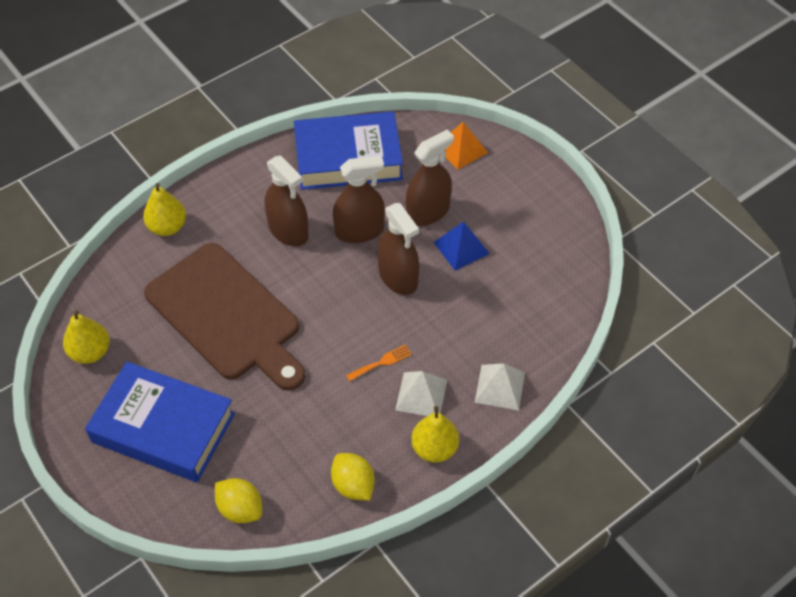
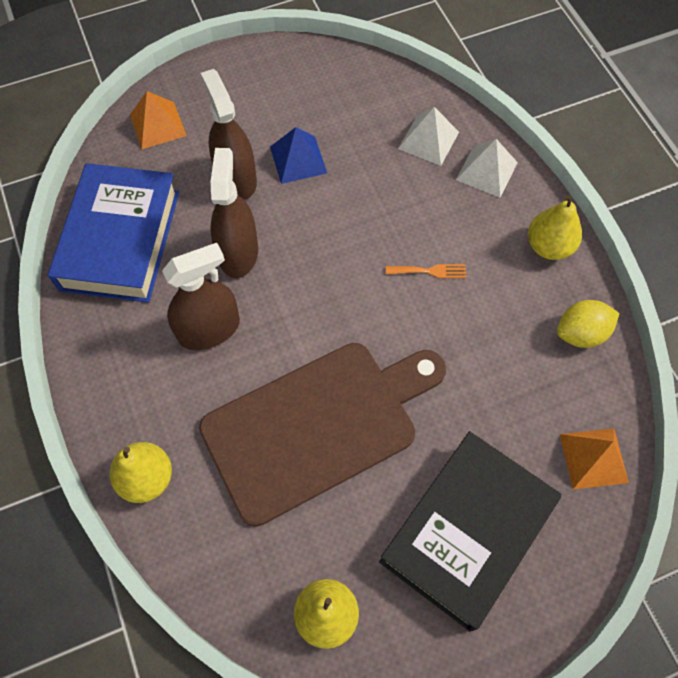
camera: 75 degrees left, 10 degrees up
blue book [85,362,235,482] -> black book [379,431,561,631]
yellow lemon [215,478,262,523] -> orange pyramid [560,428,629,489]
orange fork [346,345,412,381] -> orange fork turned 105 degrees clockwise [386,264,466,278]
brown spray bottle [378,203,419,295] -> none
white pyramid [395,371,447,416] -> white pyramid moved to [398,107,459,166]

